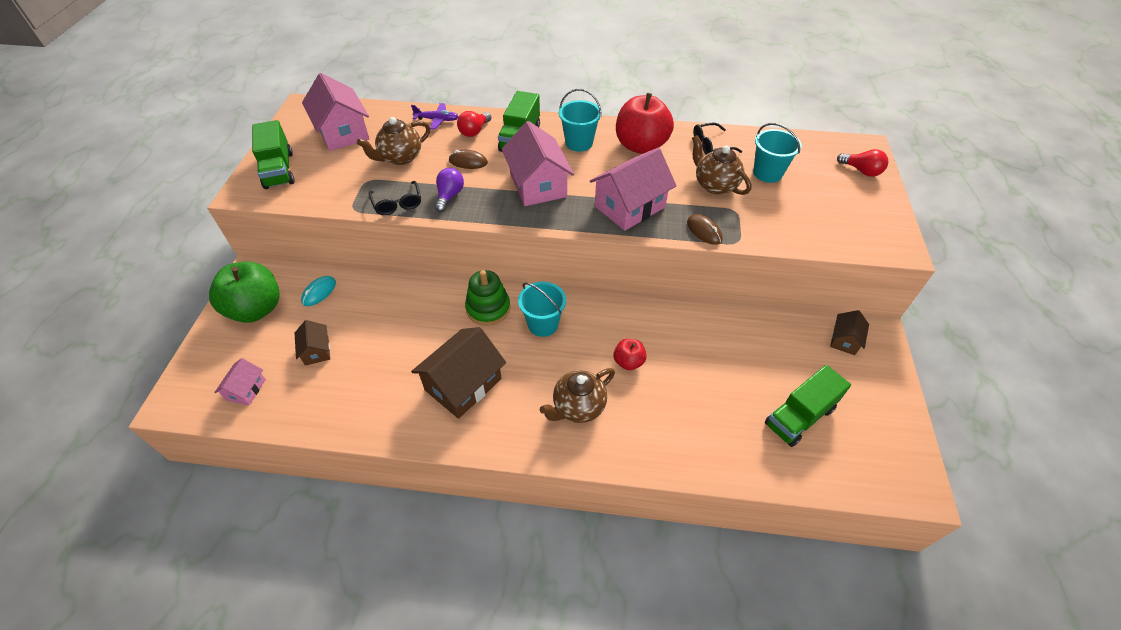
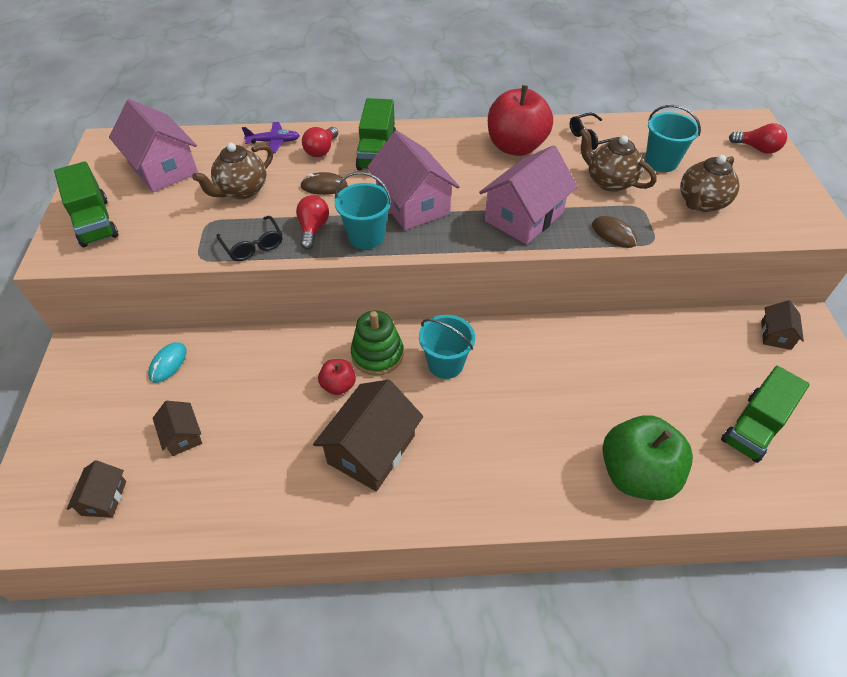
camera: 10 degrees left, 0 degrees up
green apple [209,261,280,323] -> green apple moved to [603,415,693,500]
pink house [214,358,266,406] -> brown house [67,460,126,518]
purple light bulb [435,168,464,212] -> red light bulb [296,195,329,249]
brown teapot [540,368,615,423] -> brown teapot moved to [680,155,740,212]
turquoise bucket [559,89,602,152] -> turquoise bucket moved to [335,172,392,249]
red apple [613,339,646,370] -> red apple moved to [318,359,356,395]

